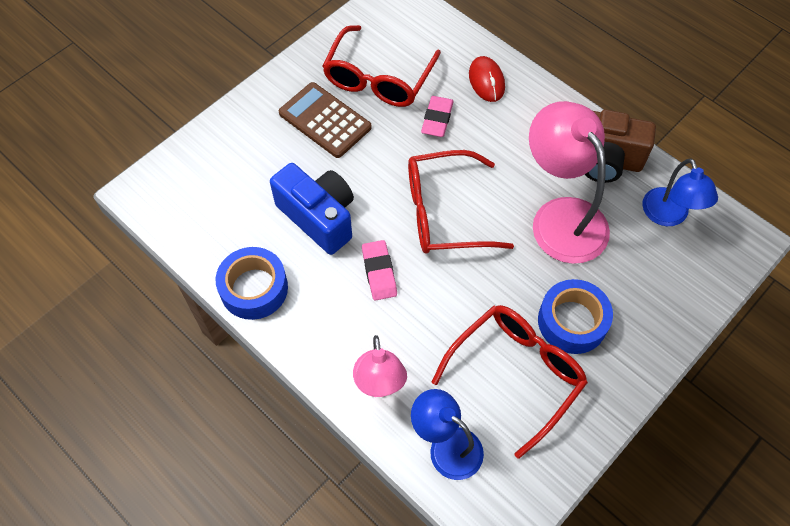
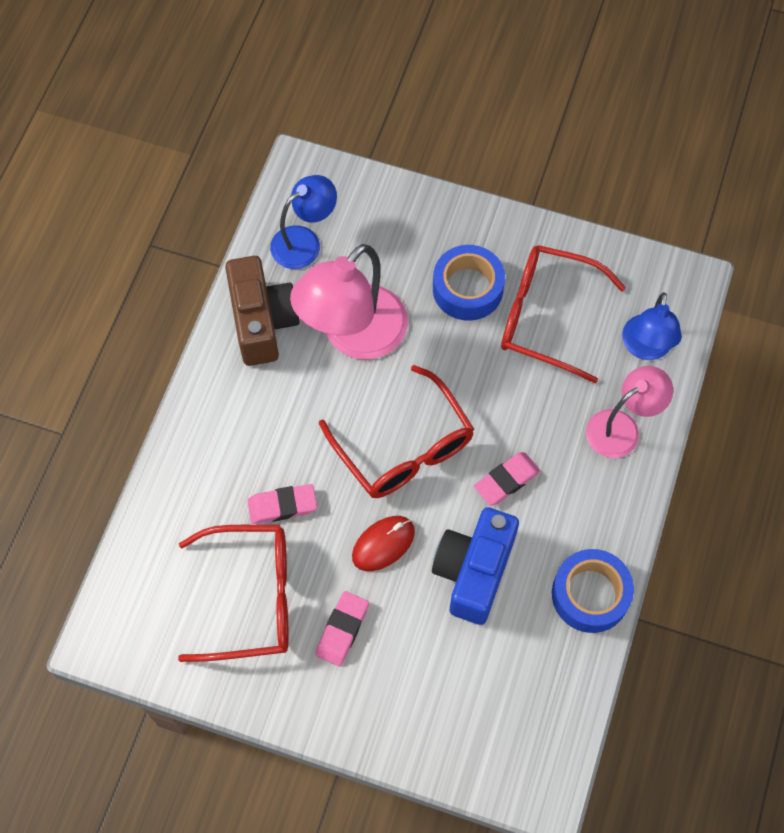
camera: 115 degrees left, 5 degrees up
brown calculator [279,82,372,158] -> pink eraser [315,591,369,667]
red mouse [469,56,505,102] -> red mouse moved to [352,516,415,571]

